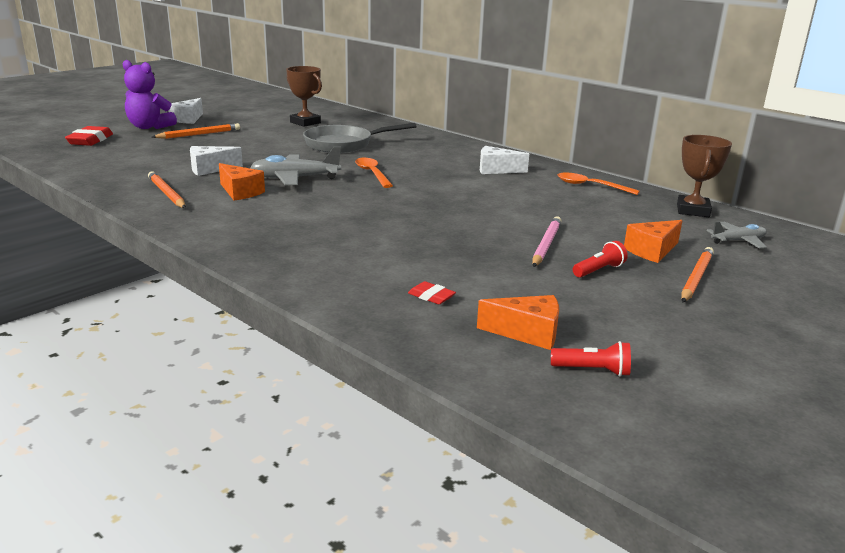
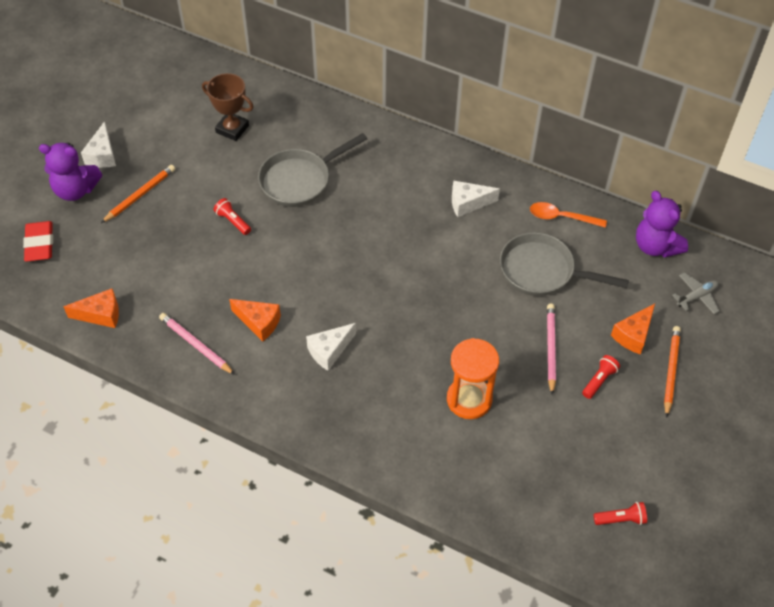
camera: 15 degrees left, 30 degrees up
orange pencil [148,171,186,208] -> pink pencil [159,313,235,375]
white cheese [190,146,243,176] -> white cheese moved to [306,323,356,371]
grey plane [250,147,341,185] -> none
orange spoon [355,158,393,188] -> none
red eraser [408,281,456,304] -> none
orange cheese [477,295,559,350] -> orange cheese moved to [63,289,119,328]
brown trophy [677,135,732,217] -> purple teddy bear [636,191,688,258]
none -> red flashlight [213,198,251,235]
none -> orange hourglass [447,338,499,419]
none -> grey pan [500,232,629,296]

